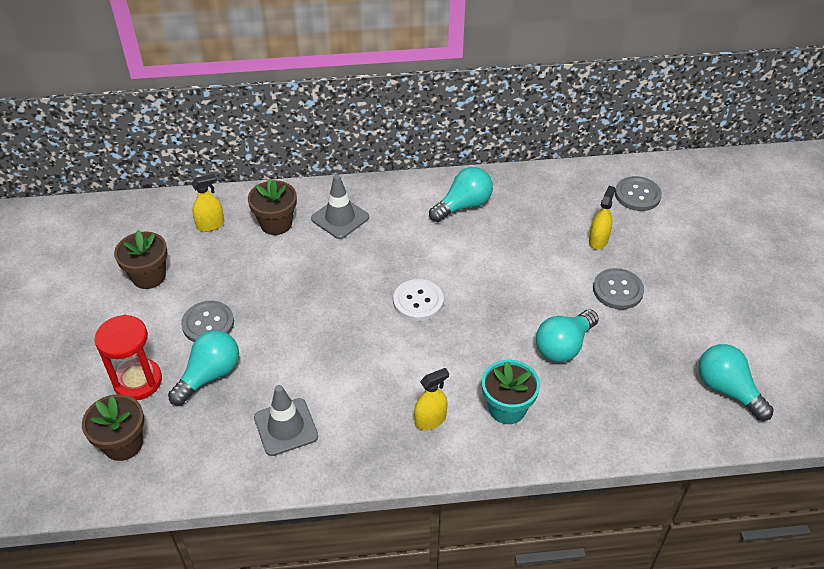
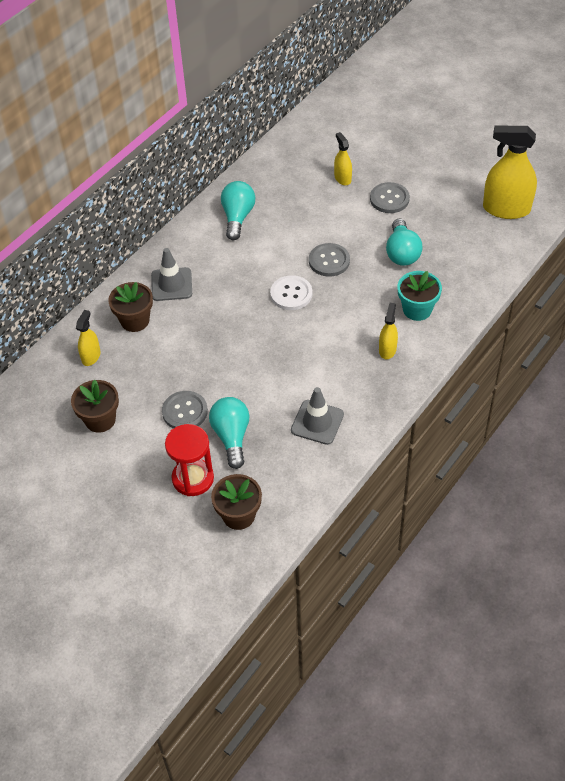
camera: 45 degrees left, 5 degrees up
grey button [615,176,662,211] -> grey button moved to [309,243,350,277]
turquoise light bulb [698,344,774,421] -> yellow spray bottle [483,125,537,219]

